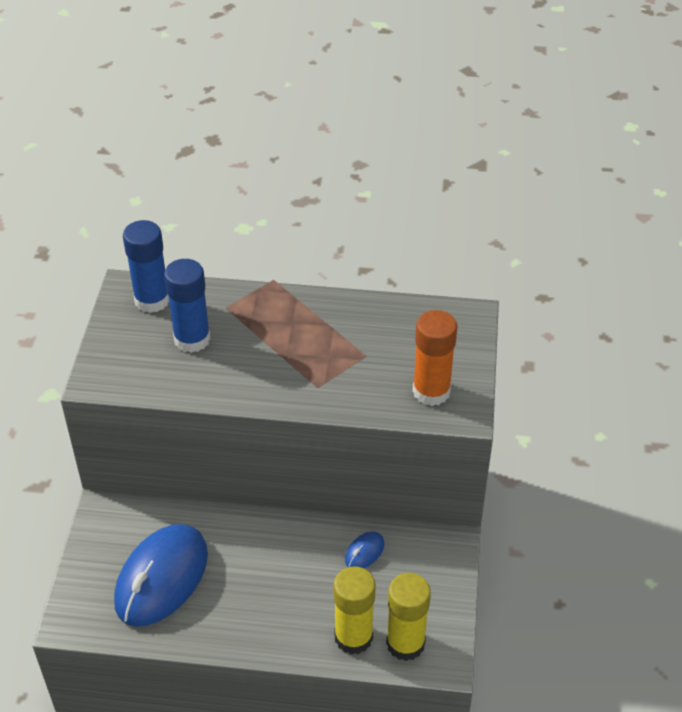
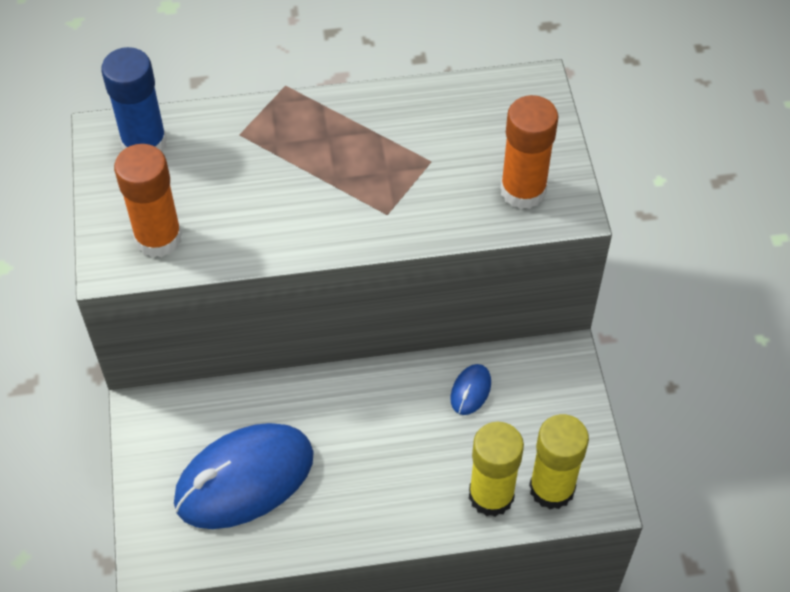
camera: 15 degrees left, 10 degrees up
blue mouse [114,524,208,627] -> blue mouse turned 45 degrees clockwise [174,423,314,529]
blue glue stick [164,259,211,353] -> none
none -> orange glue stick [114,144,182,258]

